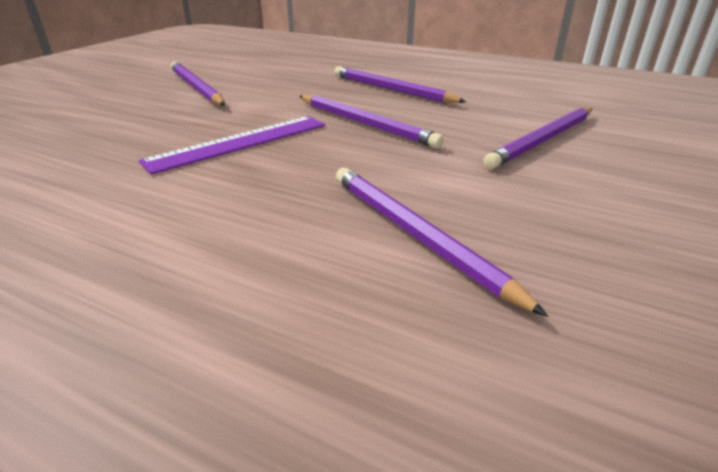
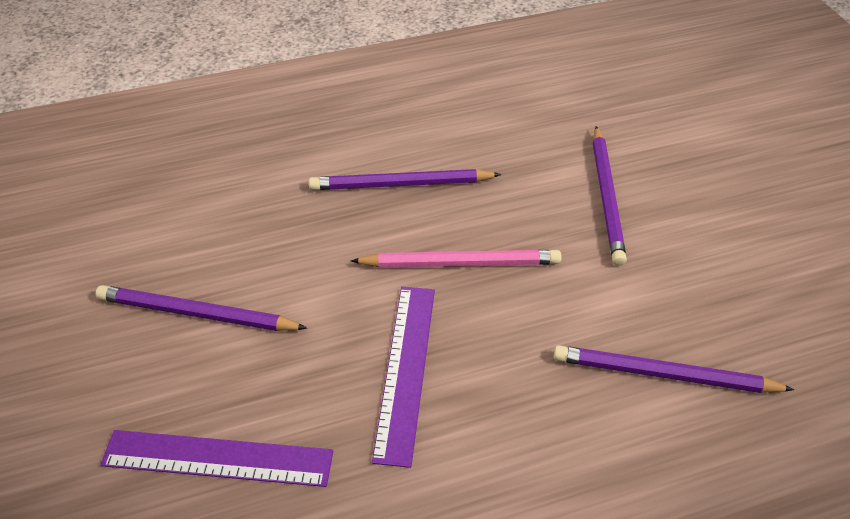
camera: 45 degrees left, 15 degrees up
purple pencil [300,95,444,148] -> pink pencil [351,250,562,268]
none -> purple ruler [100,430,333,487]

